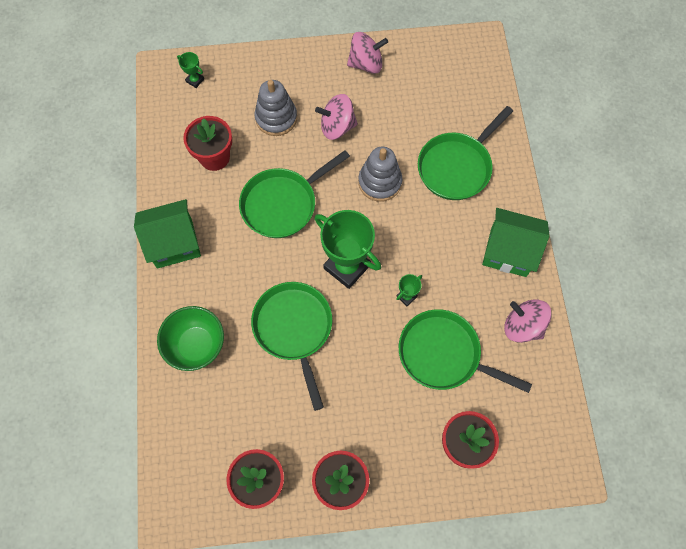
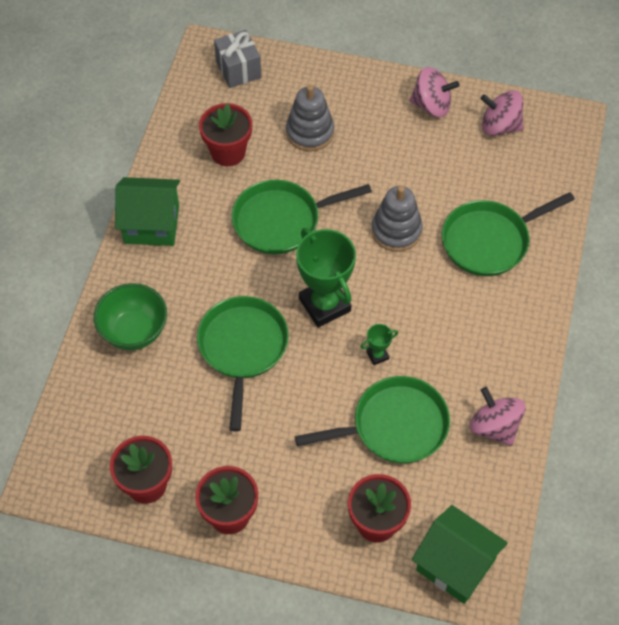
camera: 20 degrees right, 10 degrees down
green trophy [177,52,204,88] -> grey gift [214,30,261,88]
pink spinning top [315,94,358,140] -> pink spinning top moved to [480,90,524,136]
green pan [399,309,532,393] -> green pan turned 120 degrees clockwise [295,376,450,463]
green house [482,208,550,277] -> green house moved to [412,505,508,604]

